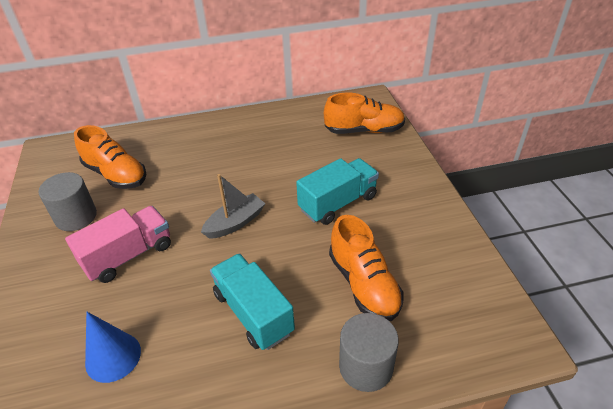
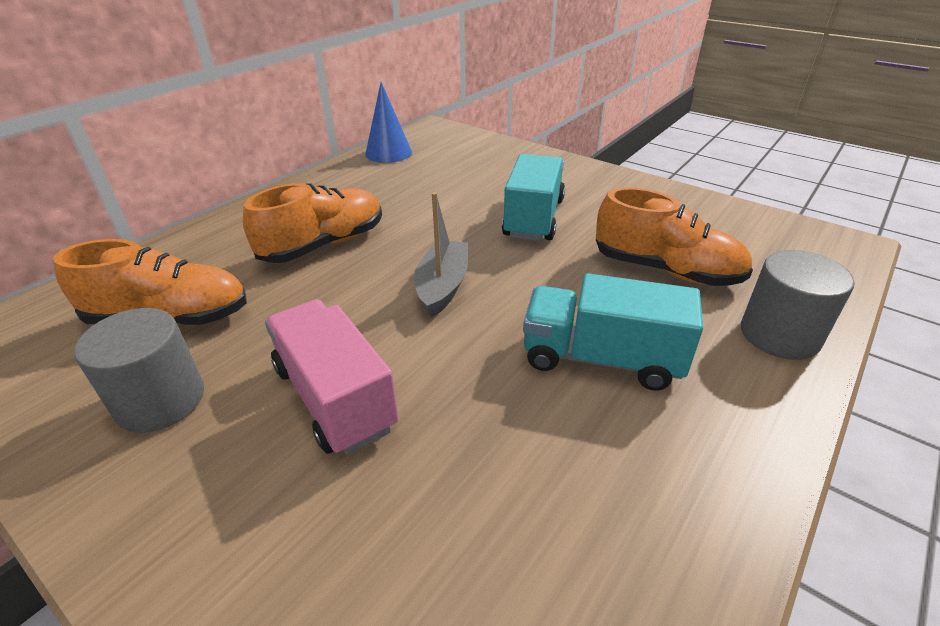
camera: 40 degrees left, 5 degrees down
pink truck [65,206,171,283] -> pink truck turned 45 degrees counterclockwise [265,299,399,455]
blue cone [85,312,141,383] -> blue cone moved to [365,82,412,163]
orange shoe [324,93,405,134] -> orange shoe moved to [243,183,382,263]

